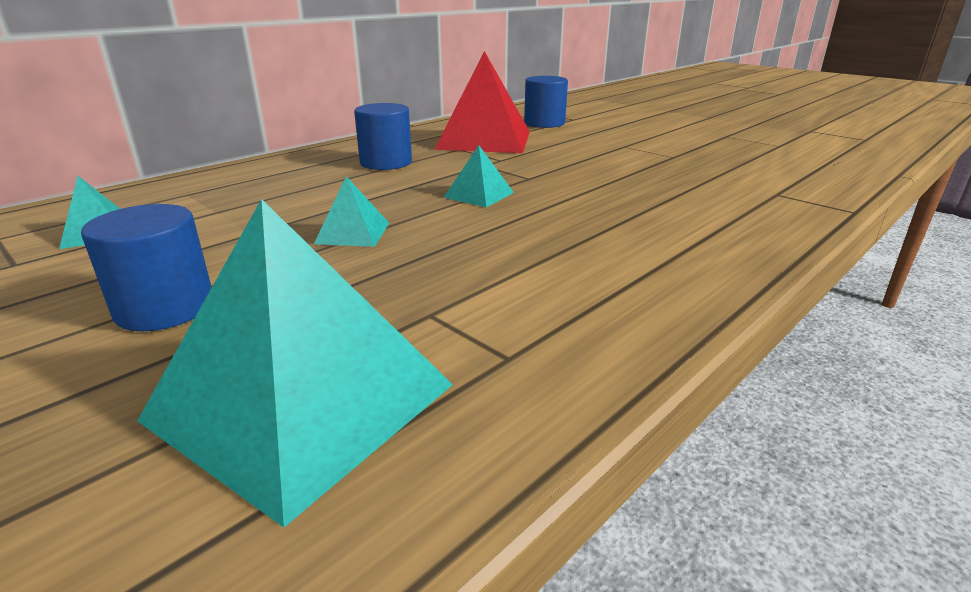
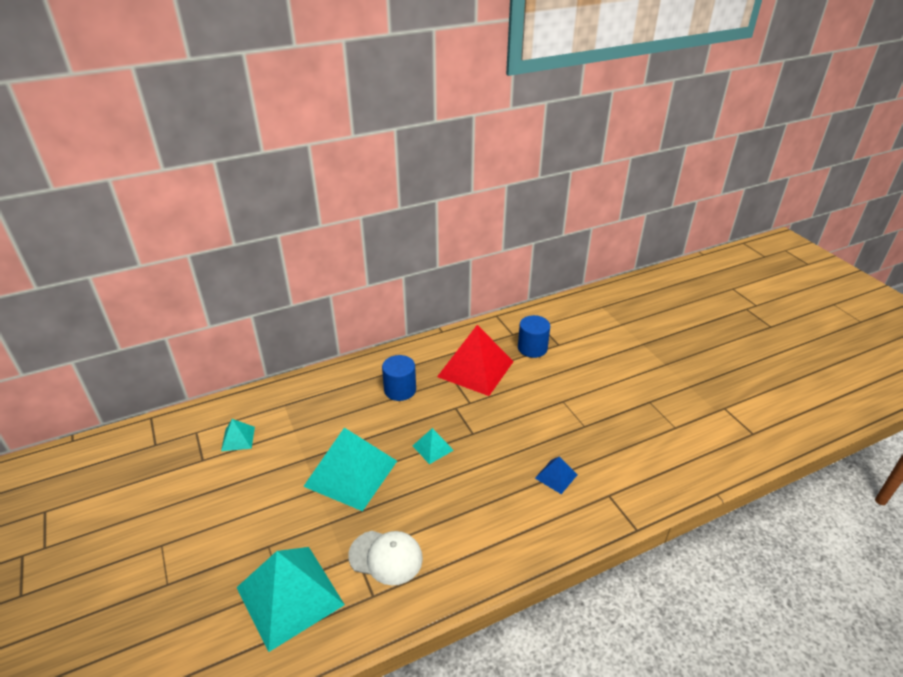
camera: 20 degrees right, 10 degrees up
blue cylinder [81,204,212,331] -> none
turquoise pyramid [314,176,389,247] -> turquoise pyramid [303,428,397,511], size x2.19
none -> white cap [348,531,423,585]
none -> blue pyramid [535,456,578,494]

